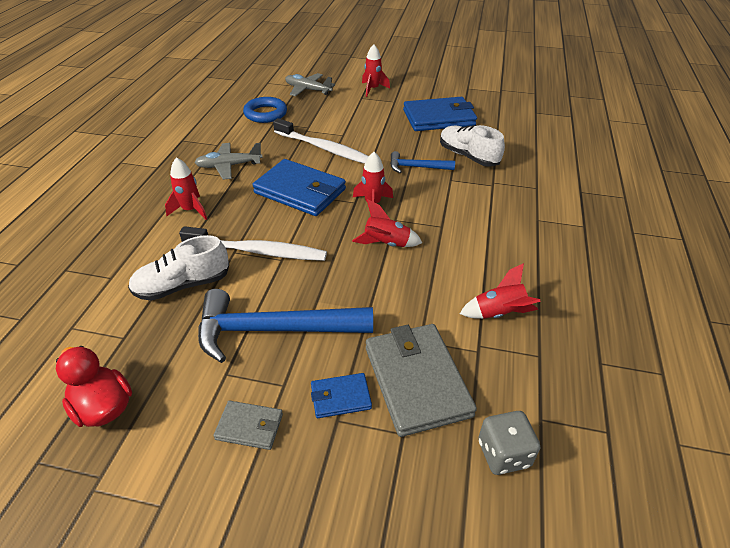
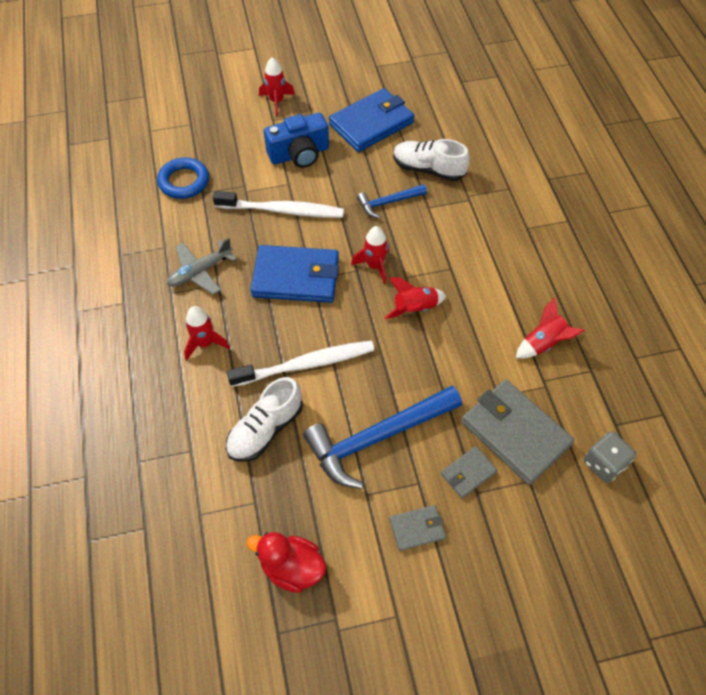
camera: 25 degrees left, 15 degrees up
grey plane [285,73,335,96] -> none
blue wallet [311,373,372,418] -> grey wallet [441,446,497,498]
none -> blue camera [264,113,329,168]

